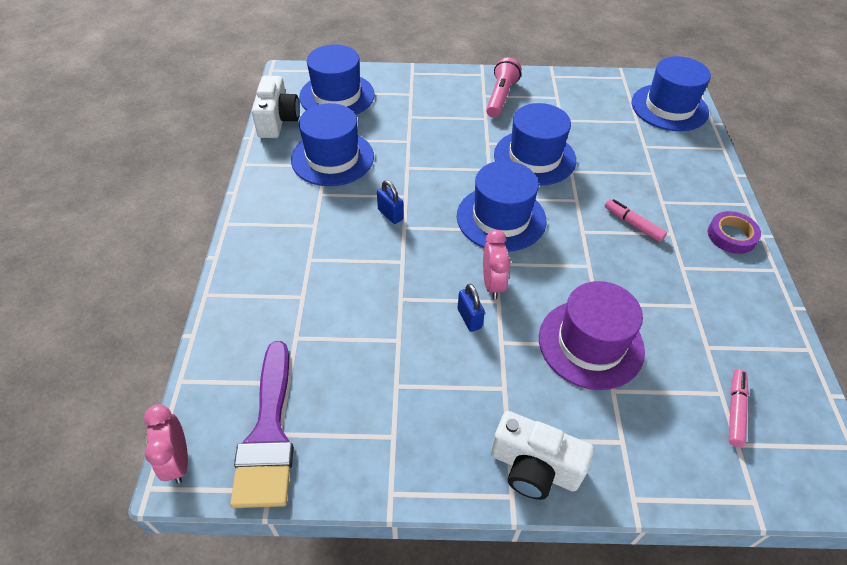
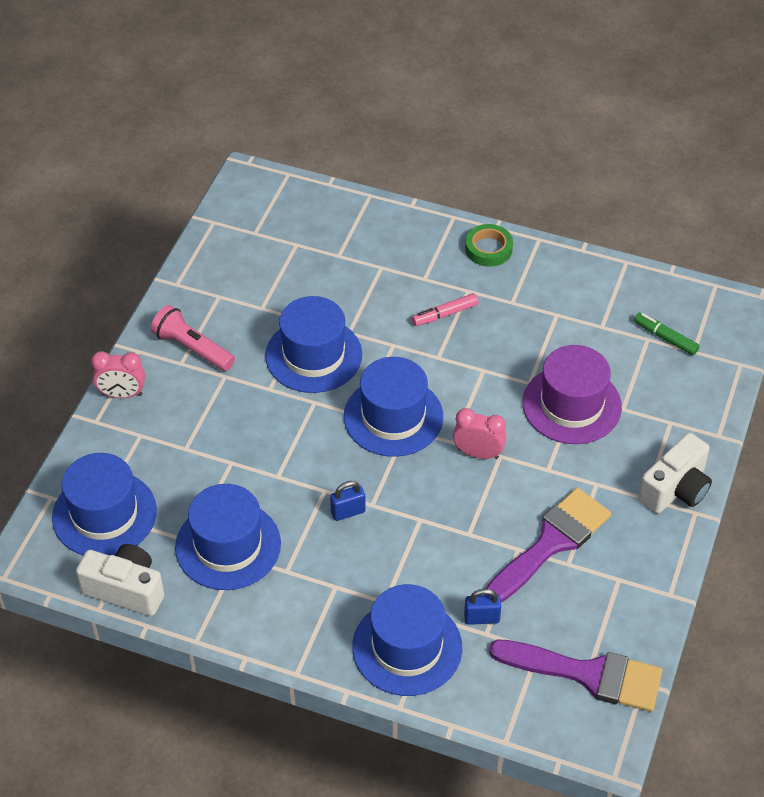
camera: 70 degrees left, 0 degrees up
pink clock [144,405,188,484] -> pink clock moved to [91,351,145,398]
blue padlock [457,284,485,332] -> blue padlock moved to [464,589,501,625]
blue hat [632,56,711,131] -> blue hat moved to [352,584,462,696]
purple tape [708,211,761,254] -> green tape [465,224,513,267]
pink marker [729,369,749,447] -> green marker [634,313,699,355]
none -> purple brush [484,488,611,603]

